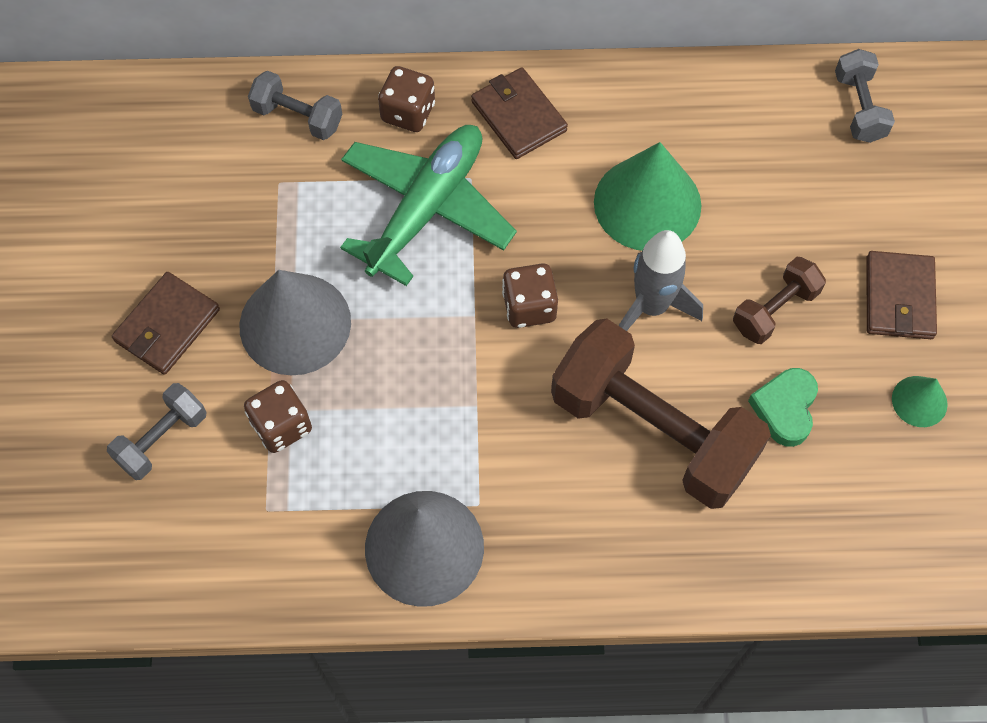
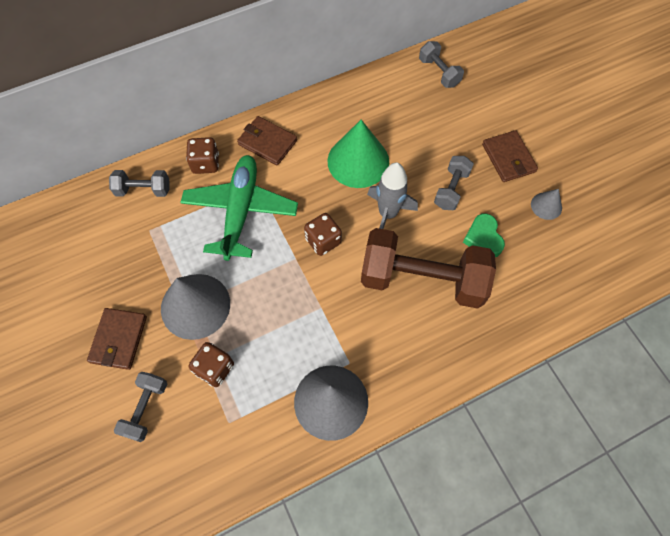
camera: 25 degrees left, 0 degrees up
brown dumbbell [733,257,826,344] -> grey dumbbell [434,156,474,210]
green cone [892,376,948,427] -> grey cone [531,189,562,220]

